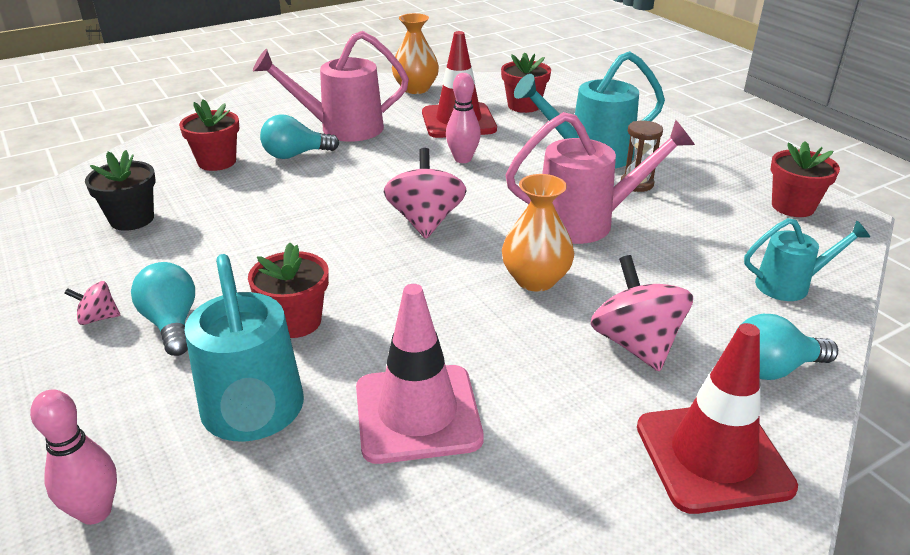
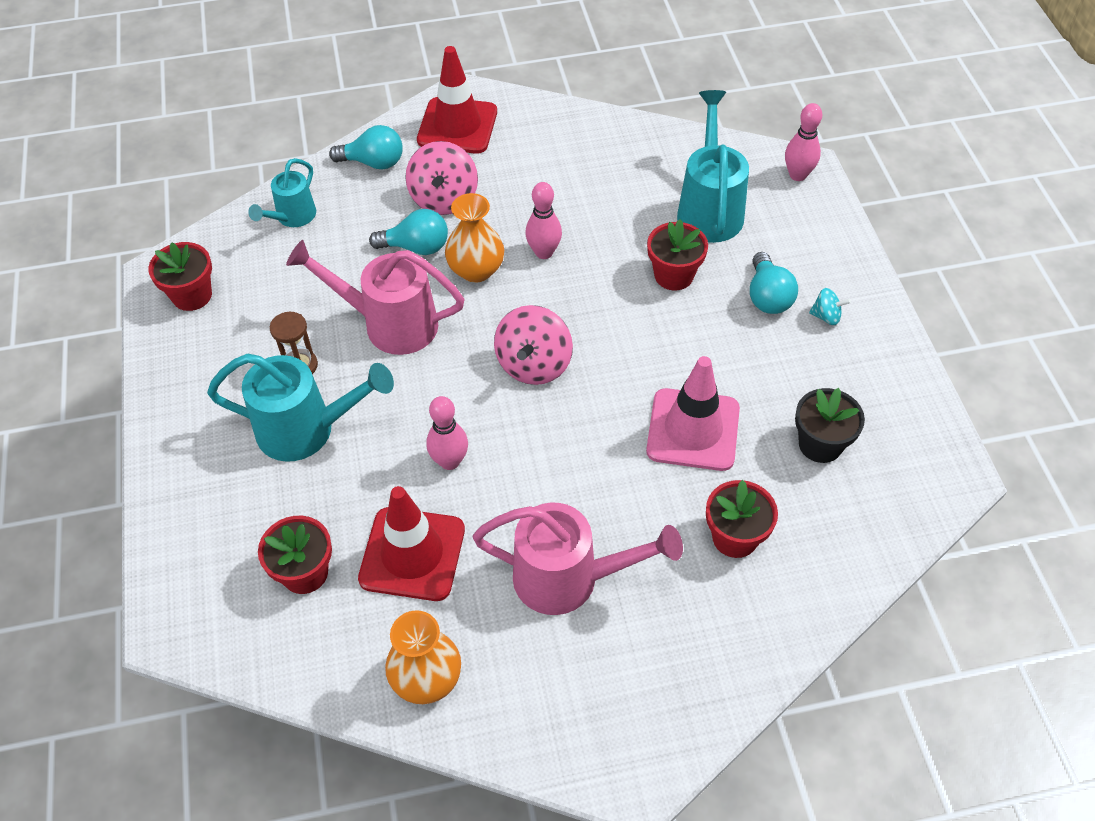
camera: 160 degrees left, 20 degrees up
pink spinning top [64,281,120,325] -> turquoise spinning top [809,288,851,325]
turquoise light bulb [260,114,339,159] -> turquoise light bulb moved to [369,209,448,255]
pink traffic cone [356,284,484,464] -> pink traffic cone moved to [646,356,740,471]
turquoise watering can [744,218,870,301] -> turquoise watering can turned 75 degrees counterclockwise [248,158,316,227]
none -> pink bowling pin [525,182,562,259]

